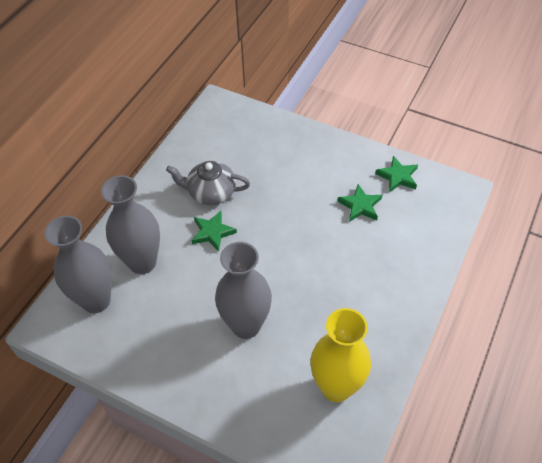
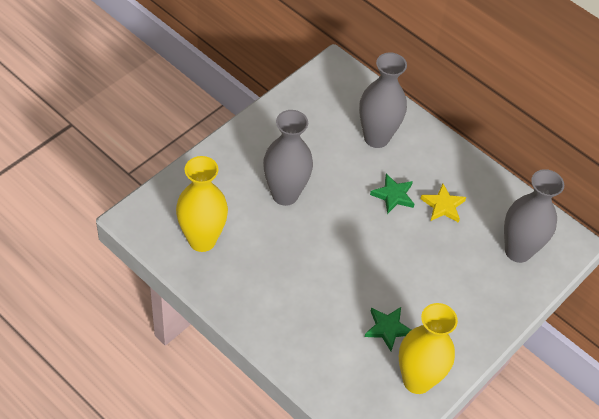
camera: 100 degrees right, 0 degrees up
grey vase [44,216,112,313] -> grey vase moved to [504,169,564,263]
grey teapot [166,161,250,205] -> yellow star [420,184,466,223]
green star [375,156,418,193] -> yellow vase [399,303,458,394]

